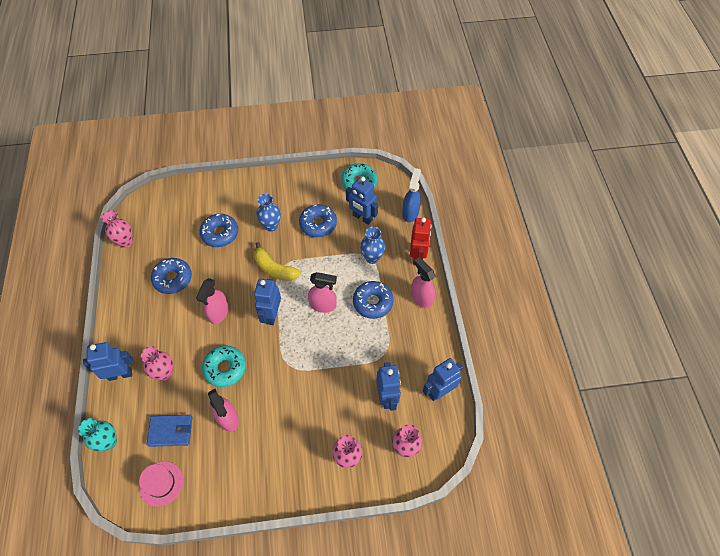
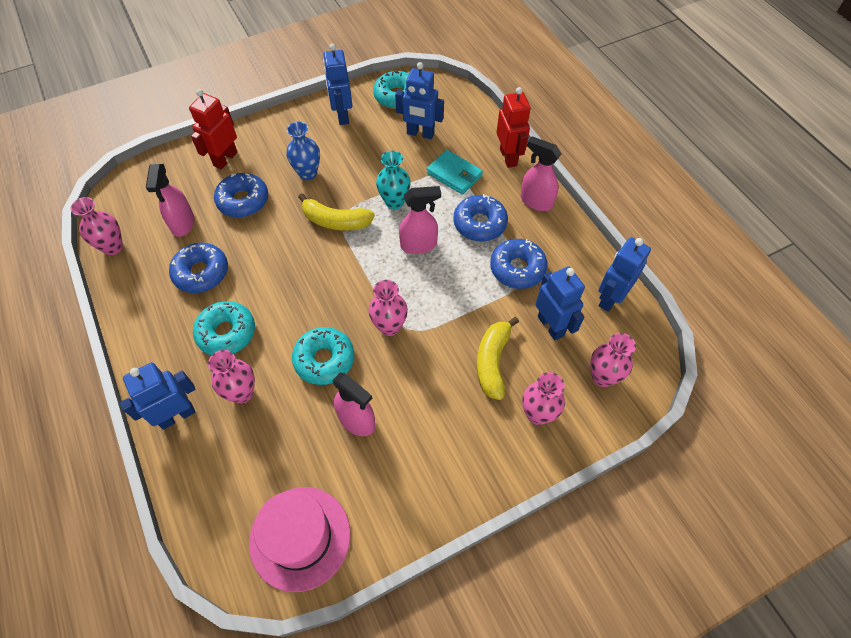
camera: 20 degrees left, 0 degrees up
turquoise vase [78,418,117,451] -> turquoise vase moved to [376,151,411,209]
pink hat [139,461,183,507] -> pink hat [249,487,350,592], size x1.55
blue wallet [147,415,192,447] -> none
pink spray bottle [196,278,229,324] -> pink spray bottle moved to [146,164,194,237]
blue robot [254,279,281,325] -> blue robot moved to [323,44,353,125]
blue donut [299,204,337,237] -> blue donut moved to [490,239,548,289]
blue vase [360,227,385,264] -> turquoise wallet [426,150,483,195]
blue spray bottle [402,168,421,222] -> none
none -> red robot [189,89,238,170]
none -> turquoise donut [193,301,255,355]
none -> pink vase [369,280,408,336]
none -> yellow banana [477,317,519,400]

